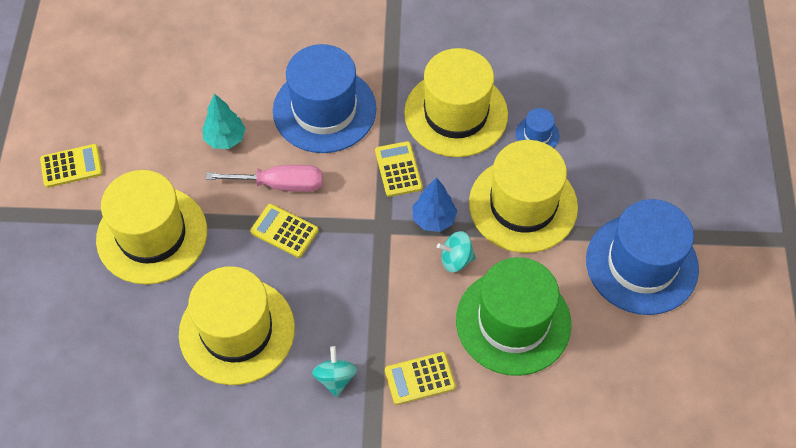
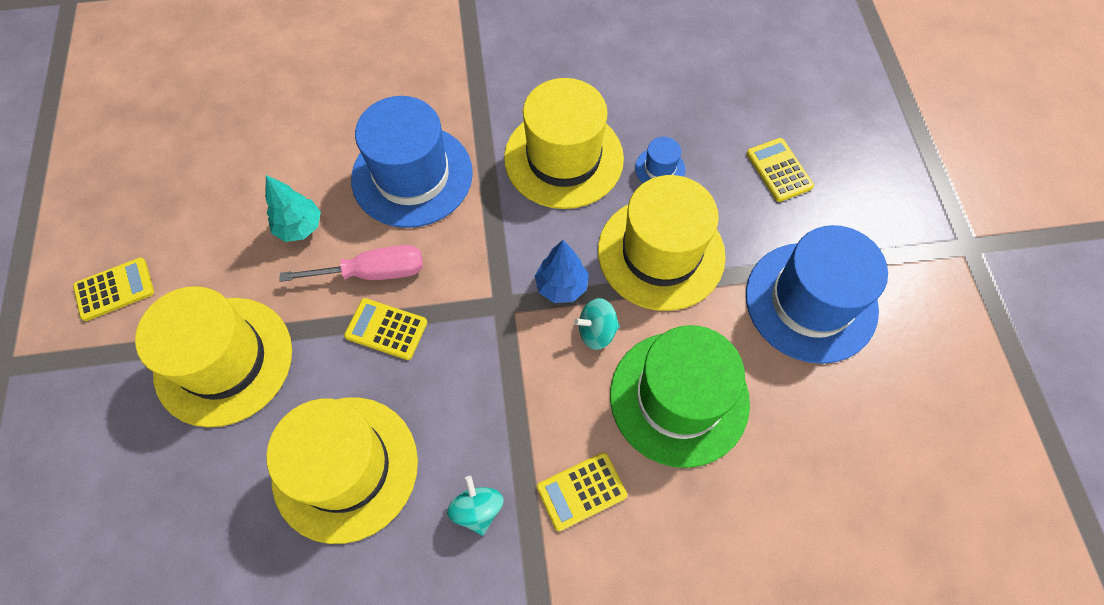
camera: 10 degrees left, 5 degrees up
yellow calculator [375,141,423,197] -> yellow calculator moved to [746,138,814,202]

